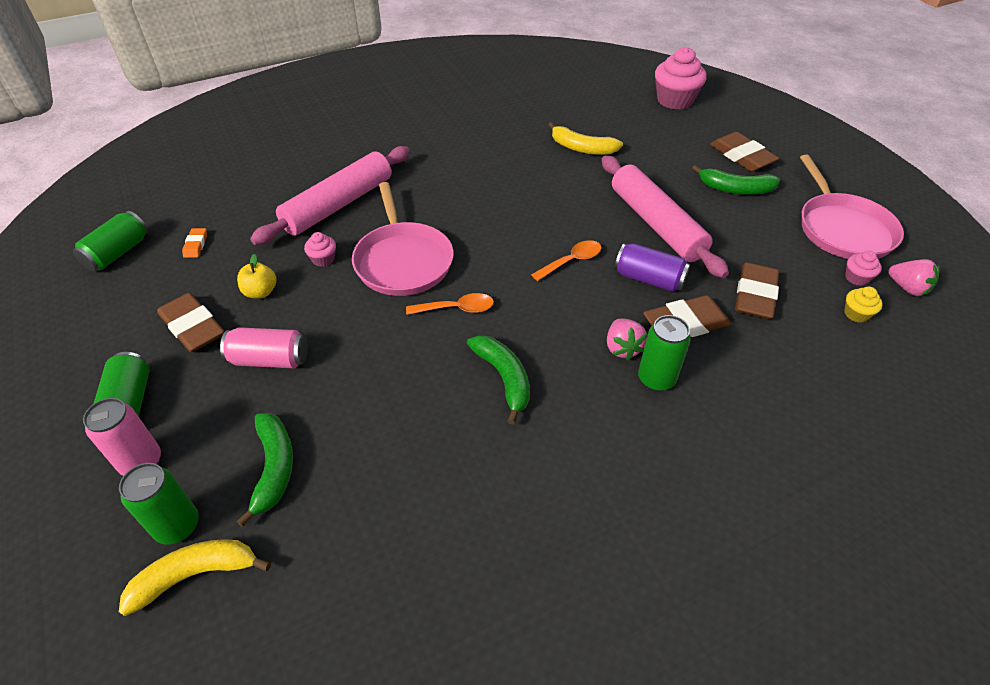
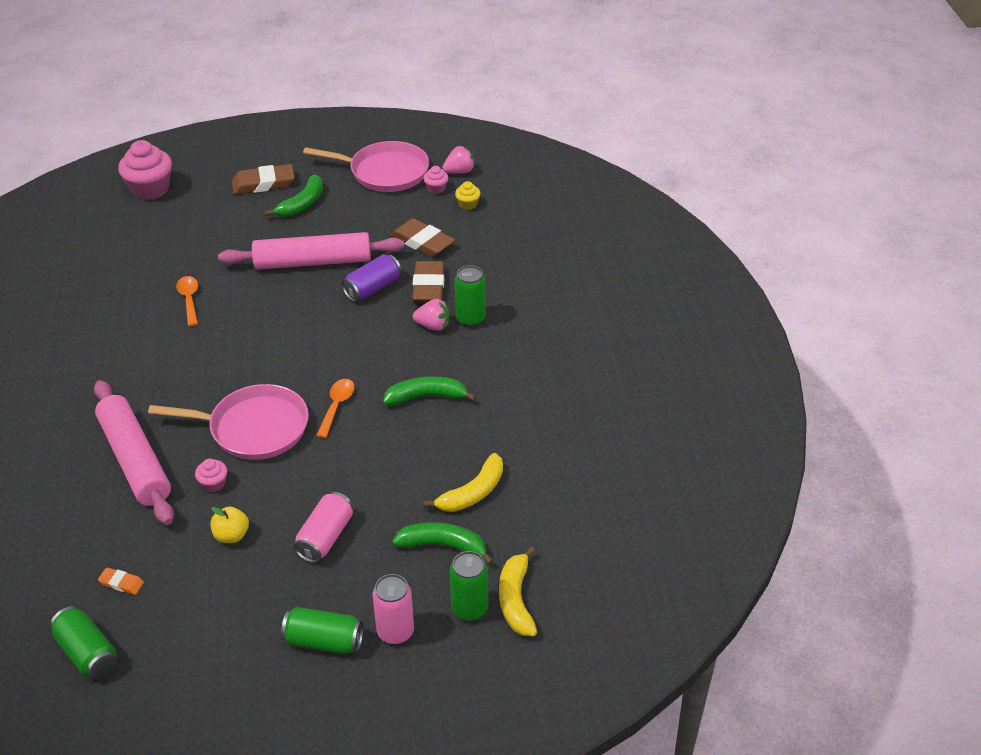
camera: 70 degrees left, 5 degrees down
brown eraser [157,293,225,353] -> none
orange spoon [531,240,602,281] -> orange spoon moved to [176,276,198,326]
yellow banana [548,122,623,155] -> yellow banana moved to [423,453,503,512]

